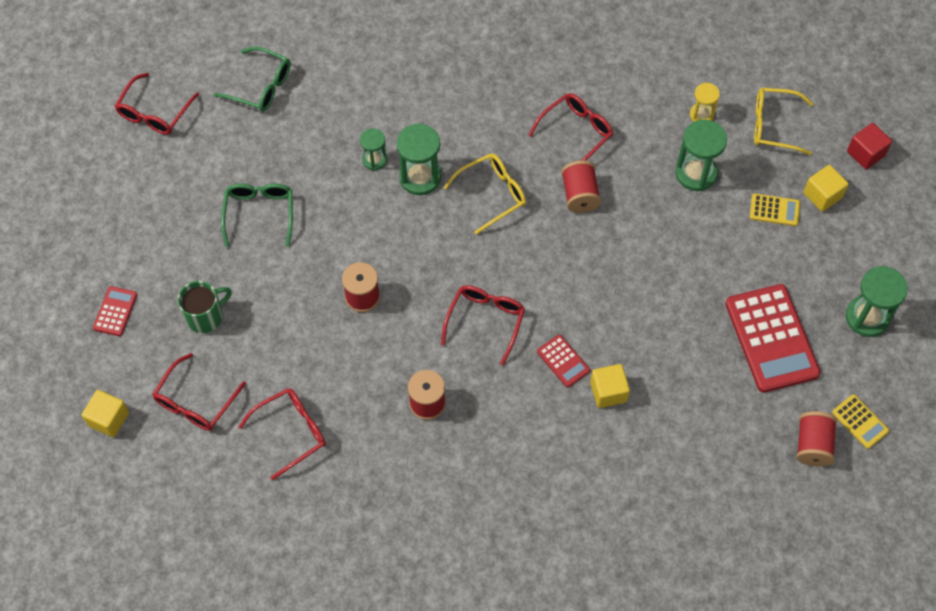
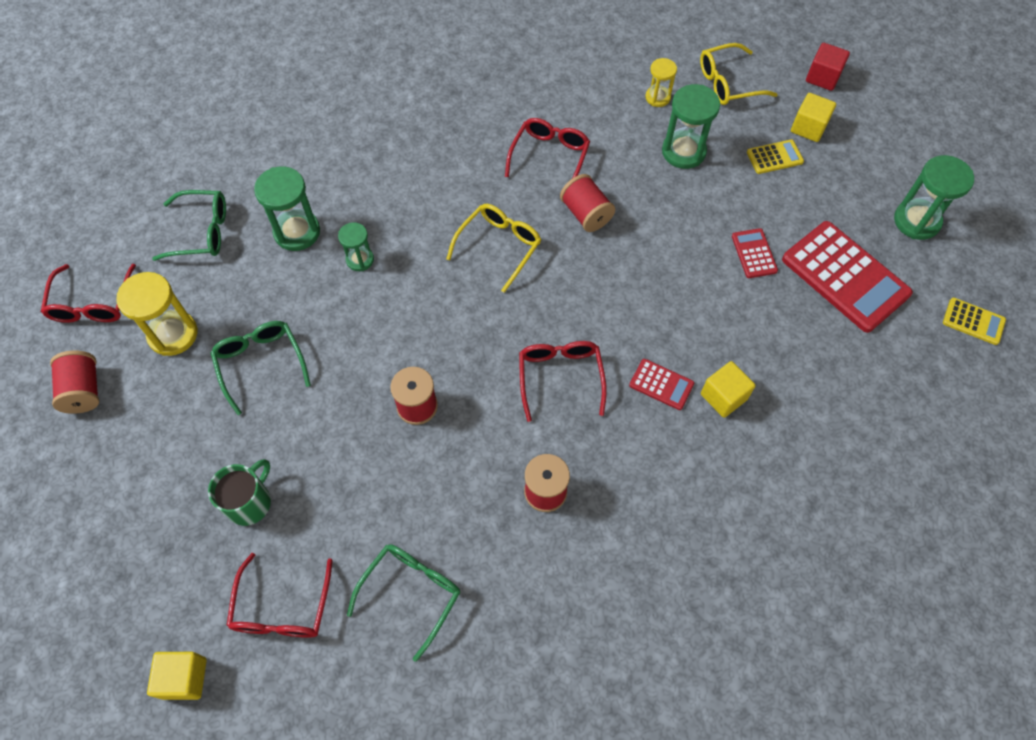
camera: 25 degrees left, 0 degrees up
red calculator [93,286,137,336] -> red calculator moved to [732,228,778,278]
red glasses [238,388,326,480] -> green glasses [347,544,460,662]
green hourglass [396,123,441,195] -> green hourglass moved to [254,167,320,251]
red spool [796,411,837,467] -> red spool moved to [50,350,99,414]
none -> yellow hourglass [116,272,198,356]

